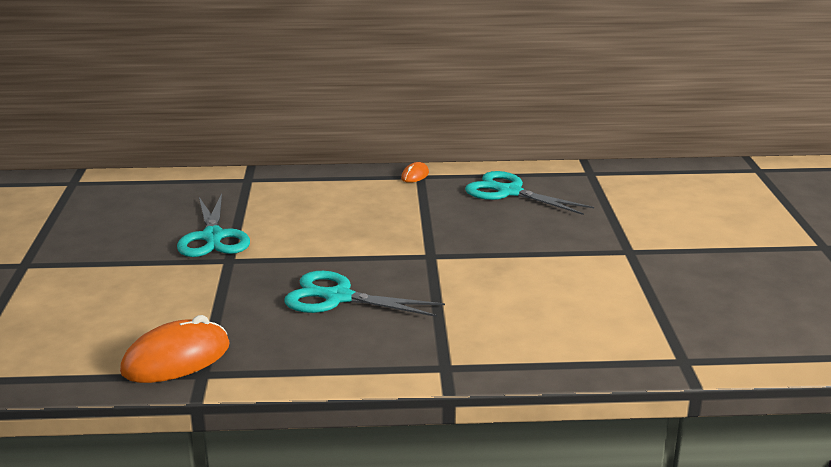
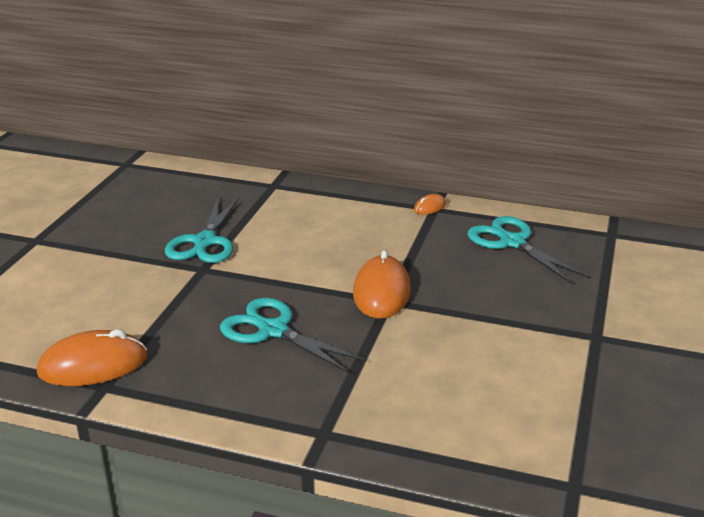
camera: 20 degrees right, 5 degrees up
none -> orange mouse [353,250,411,319]

